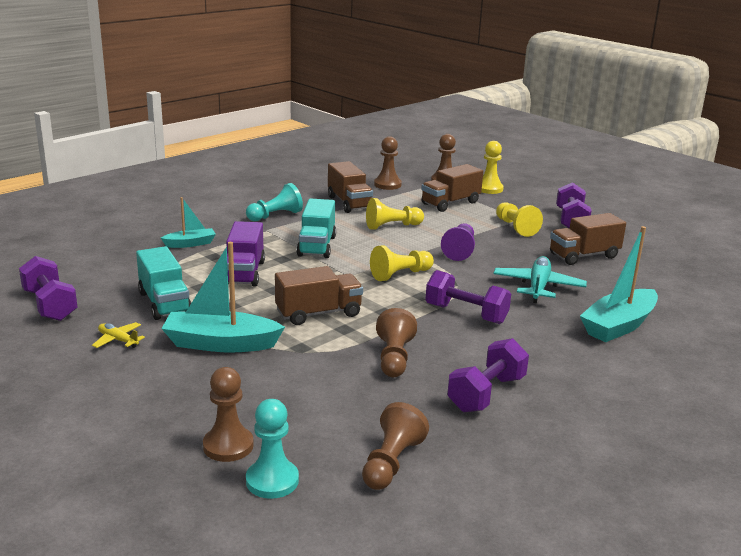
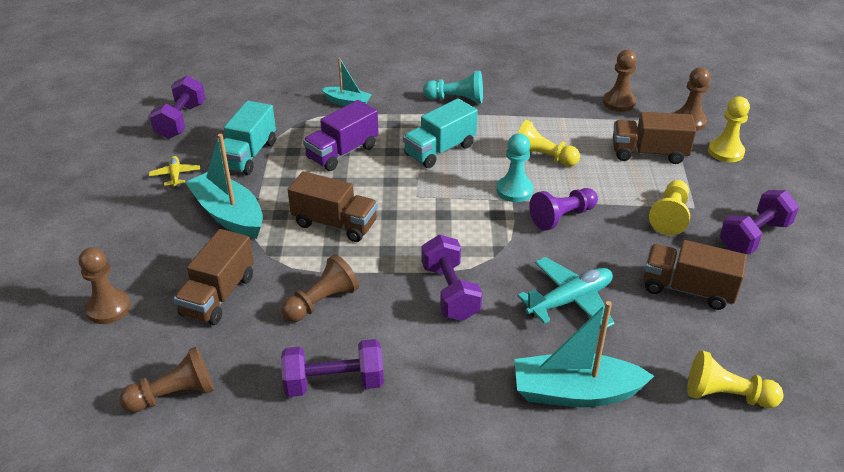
camera: 45 degrees right, 15 degrees up
turquoise pawn [246,399,299,499] -> turquoise pawn moved to [497,133,534,202]
brown truck [328,161,373,213] -> brown truck moved to [174,229,254,325]
yellow pawn [370,245,434,281] -> yellow pawn moved to [687,350,783,408]

